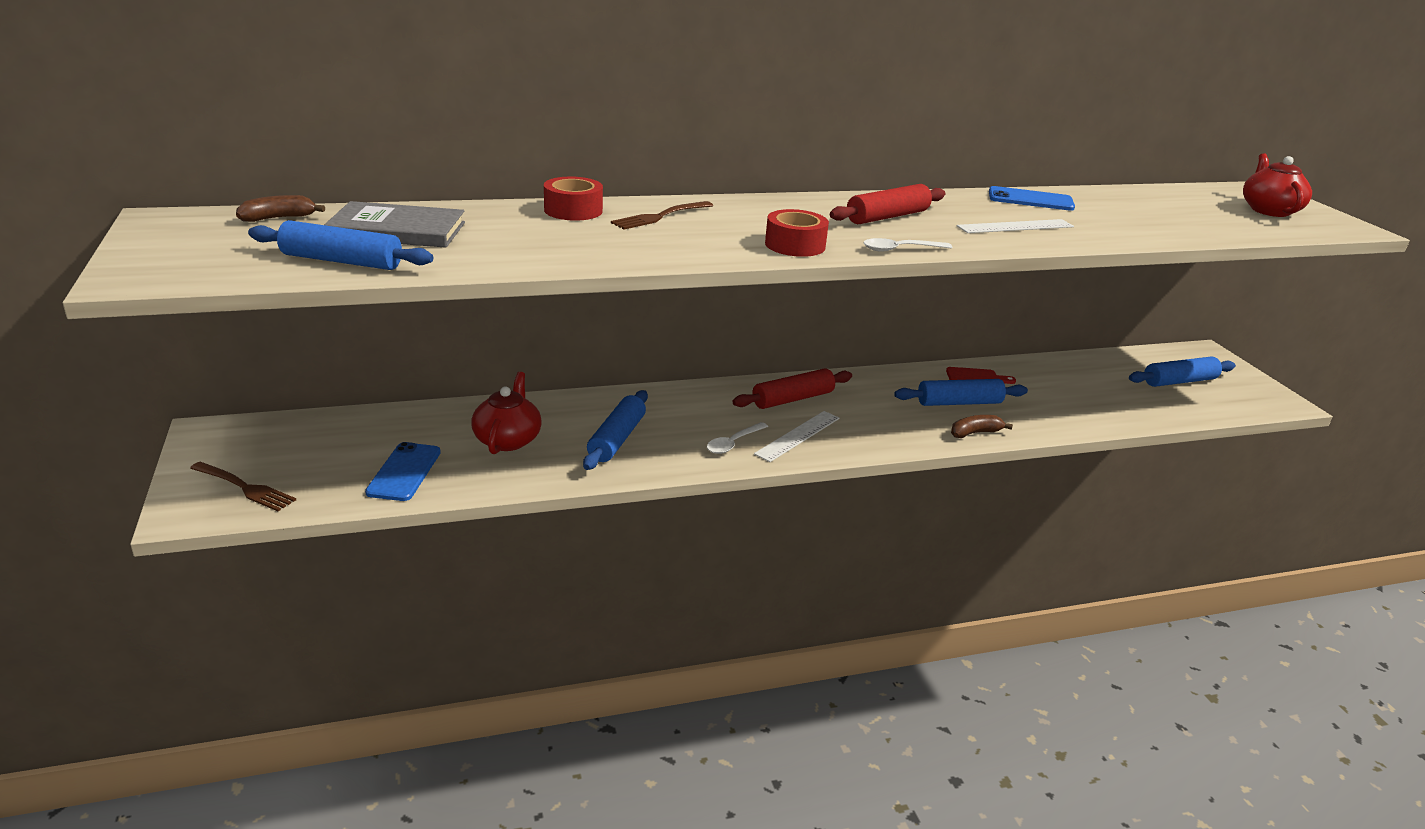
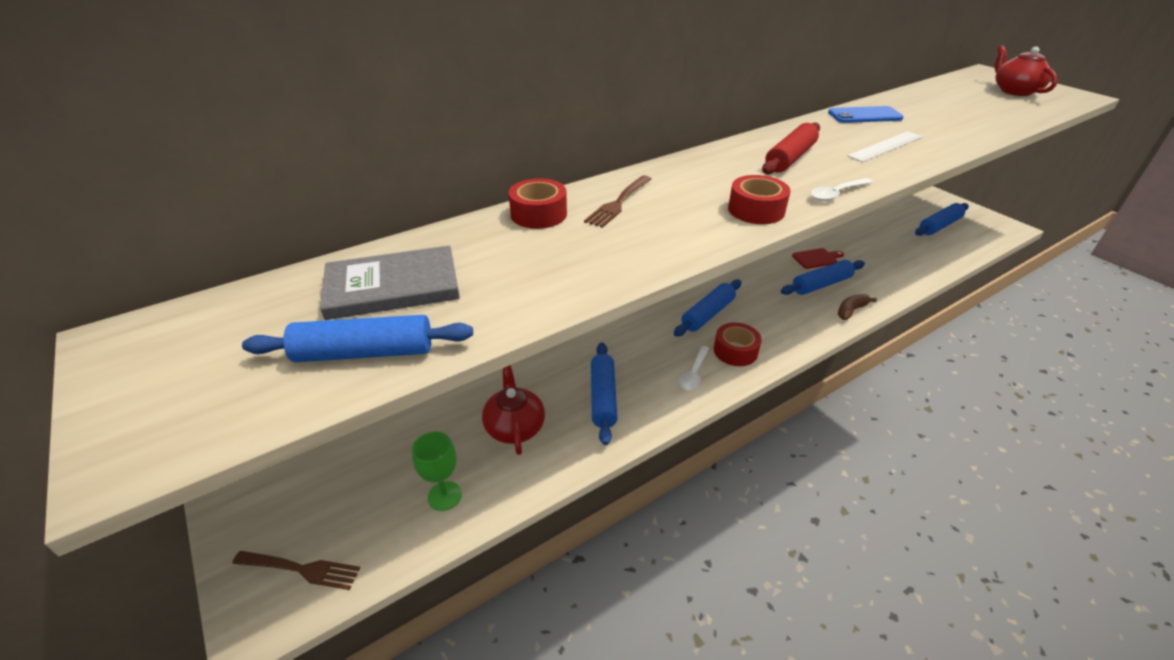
camera: 15 degrees left, 10 degrees up
brown banana [236,195,325,222] -> none
blue phone [365,442,441,501] -> green goblet [412,431,462,511]
red rolling pin [733,368,852,409] -> blue rolling pin [674,280,741,337]
white ruler [754,411,840,462] -> red tape [714,322,762,366]

